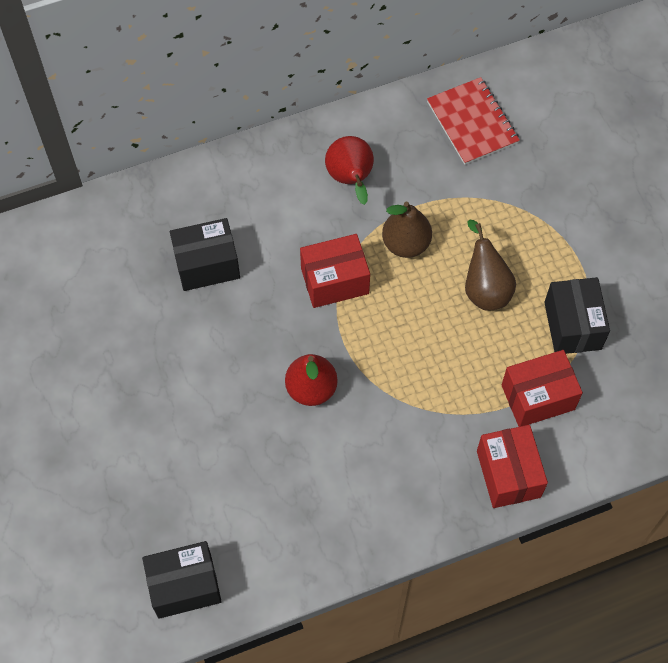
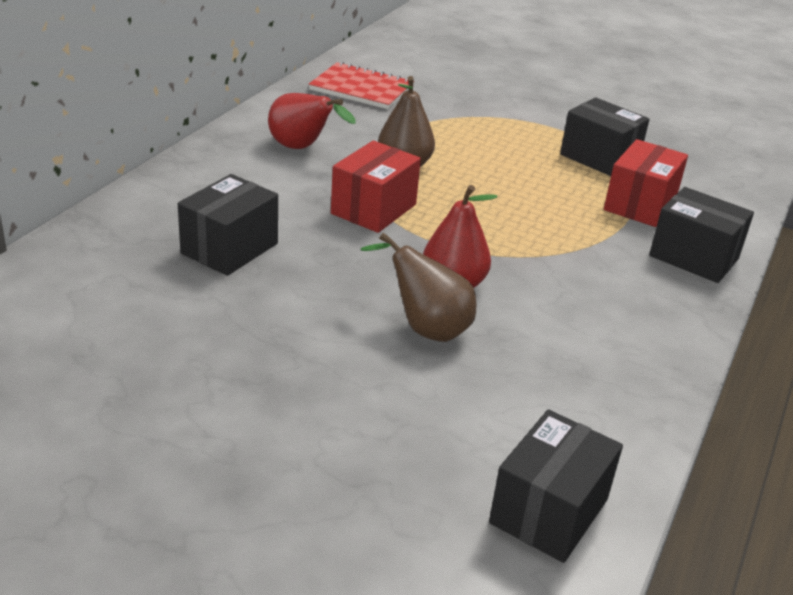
camera: 45 degrees left, 30 degrees down
brown pear [465,220,516,311] -> brown pear moved to [361,233,476,342]
red box [477,425,548,508] -> black box [649,187,754,283]

